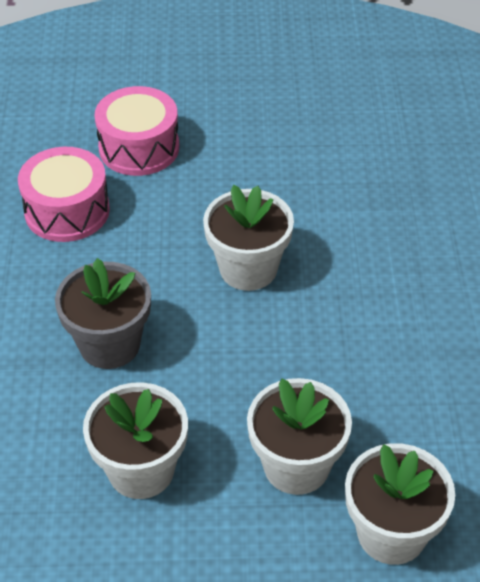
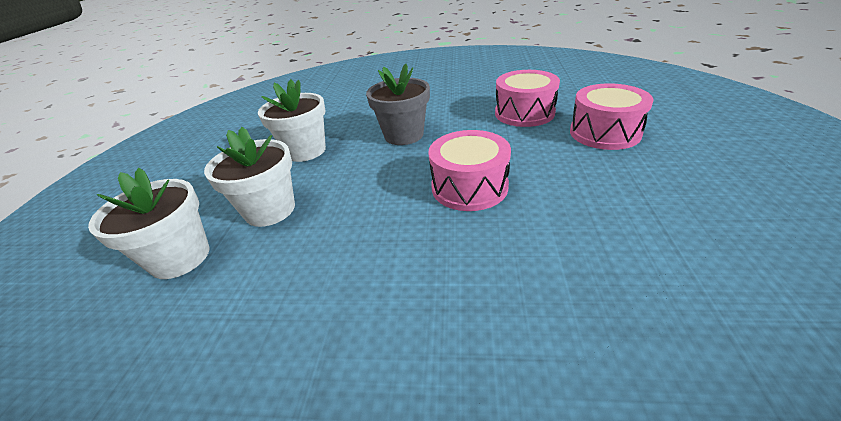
camera: 100 degrees right, 10 degrees down
white flower pot [203,185,294,291] -> pink drum [428,130,511,211]

